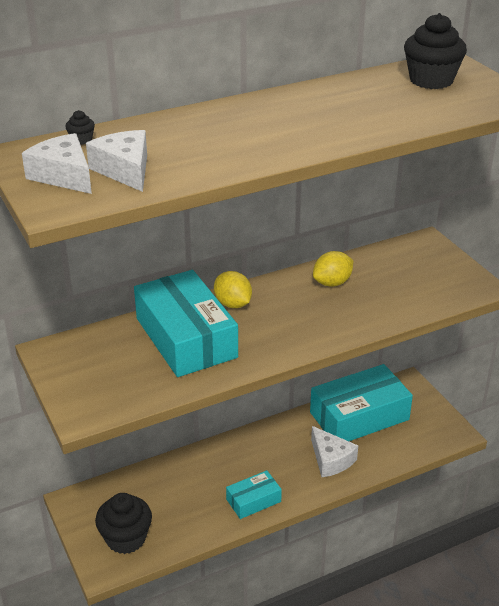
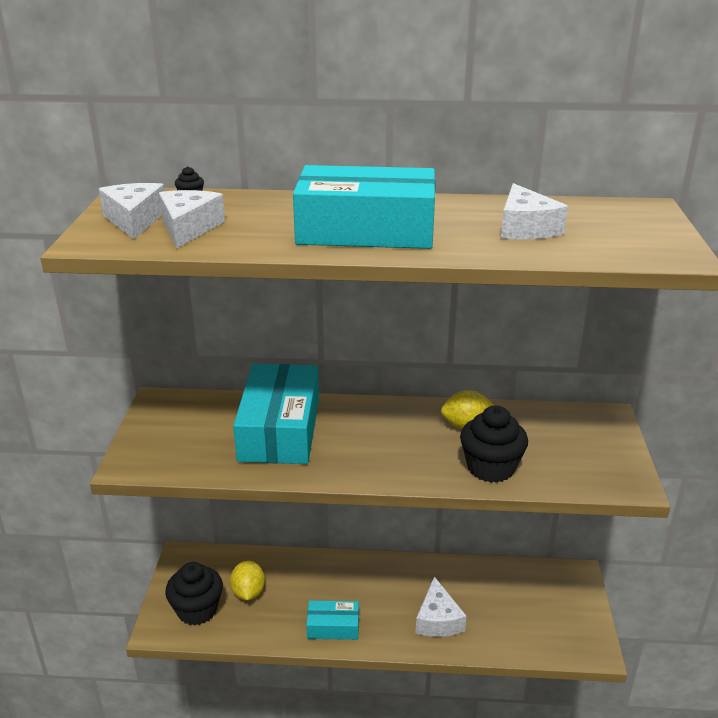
camera: 30 degrees right, 5 degrees down
yellow lemon [214,271,252,308] -> yellow lemon moved to [230,561,265,600]
turquoise box [310,364,413,441] -> turquoise box moved to [293,165,435,249]
black cupcake [404,13,467,89] -> black cupcake moved to [460,406,528,483]
none -> white cheese [501,183,568,240]

